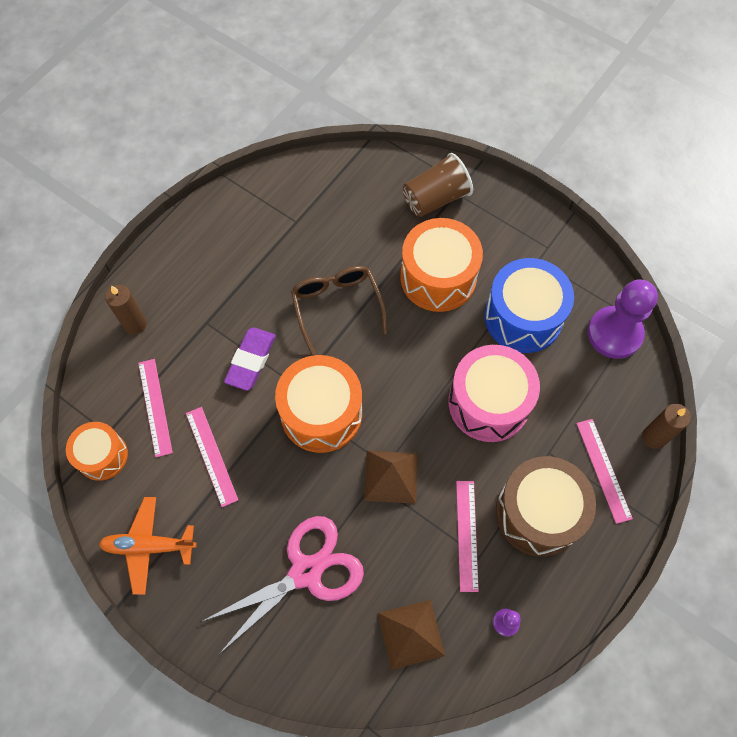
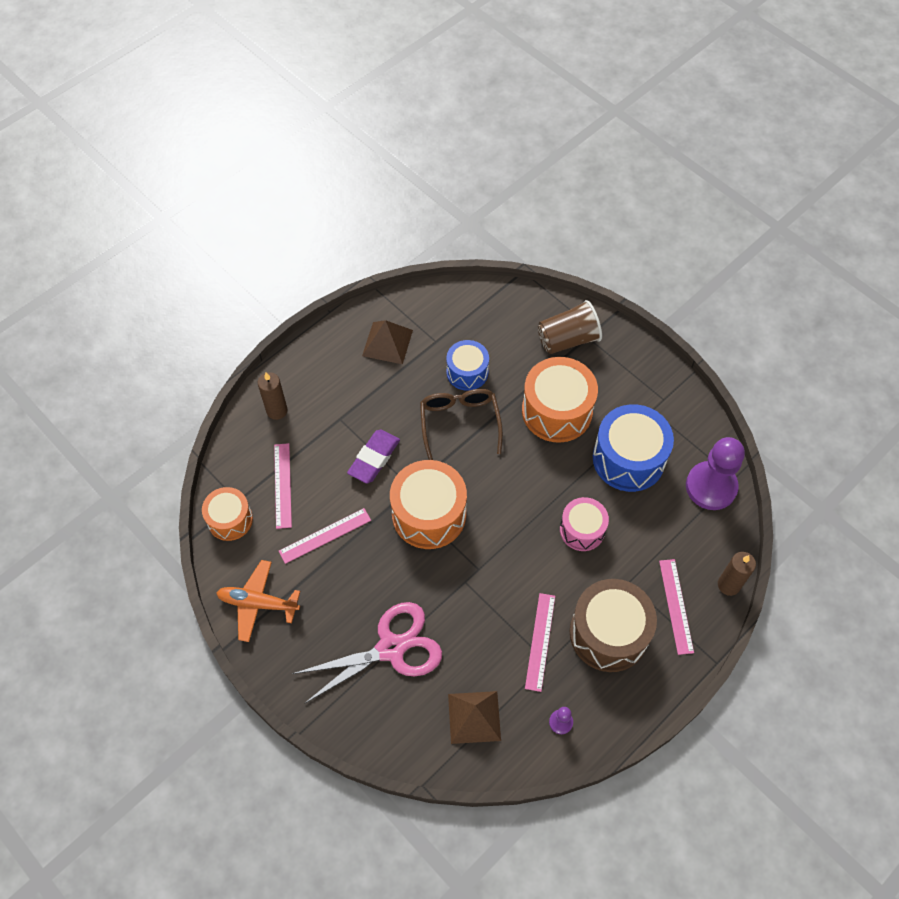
camera: 10 degrees right, 5 degrees down
pink ruler [186,407,238,507] -> pink ruler turned 75 degrees clockwise [279,508,371,564]
brown pyramid [364,451,418,504] -> brown pyramid moved to [362,320,413,364]
pink drum [449,345,540,442] -> pink drum [560,497,609,551], size x0.60
none -> blue drum [446,340,489,391]

